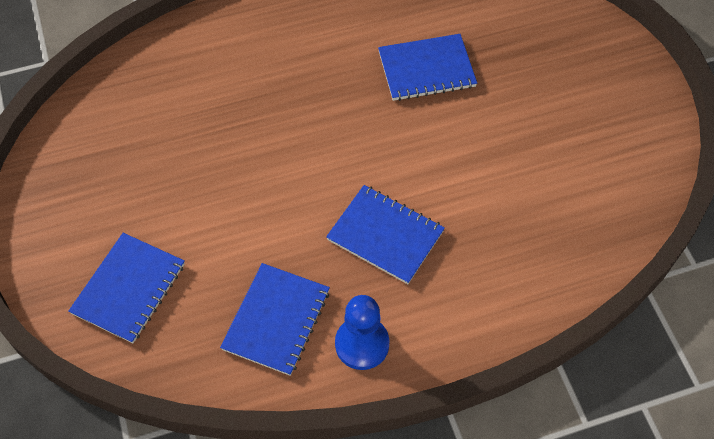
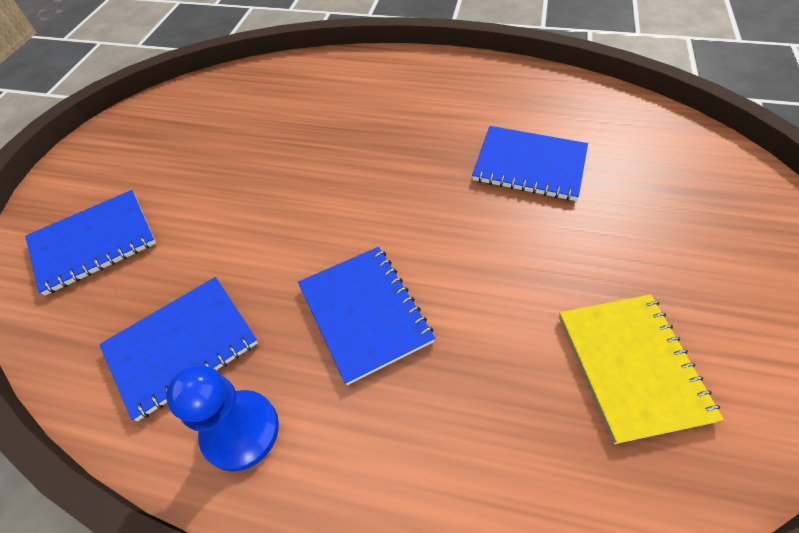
camera: 35 degrees right, 5 degrees down
none -> yellow notebook [559,294,724,444]

